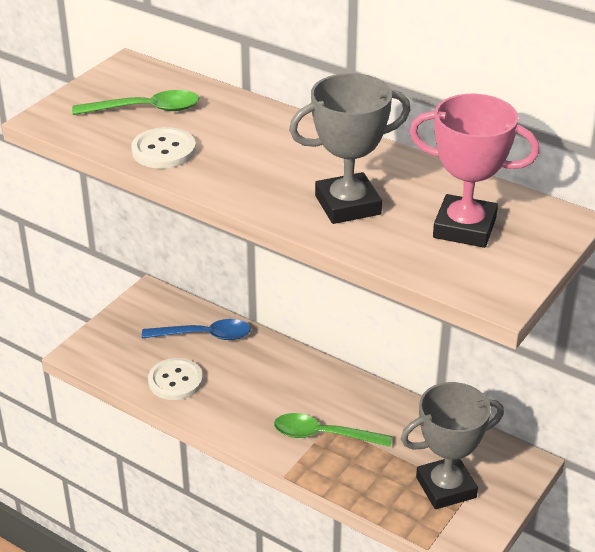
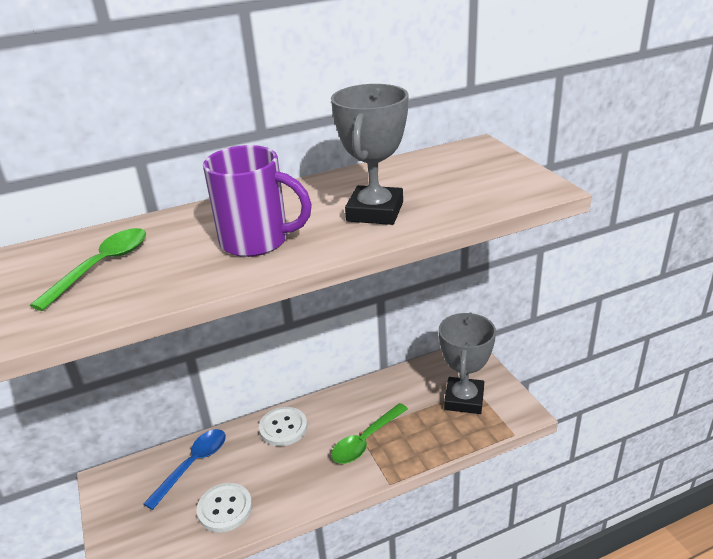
camera: 55 degrees left, 5 degrees down
white button [131,127,196,168] -> white button moved to [259,407,307,446]
pink trophy [409,94,540,248] -> none
none -> purple mug [203,145,312,257]

